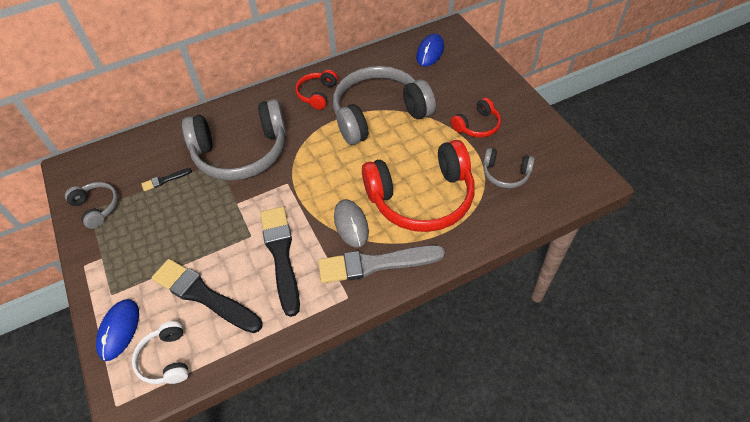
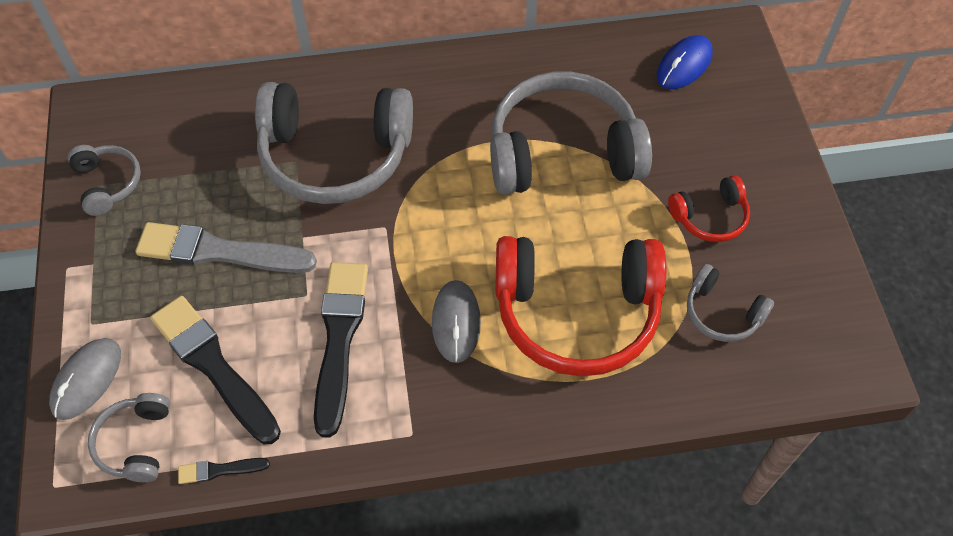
camera: 15 degrees right, 5 degrees up
blue mouse [96,299,139,361] -> grey mouse [49,338,121,420]
white headphones [132,321,189,384] -> grey headphones [88,393,170,482]
black brush [141,168,192,191] -> black brush moved to [178,458,270,484]
red headphones [295,70,338,110] -> none
grey brush [318,245,445,283] -> grey brush moved to [135,222,317,273]

